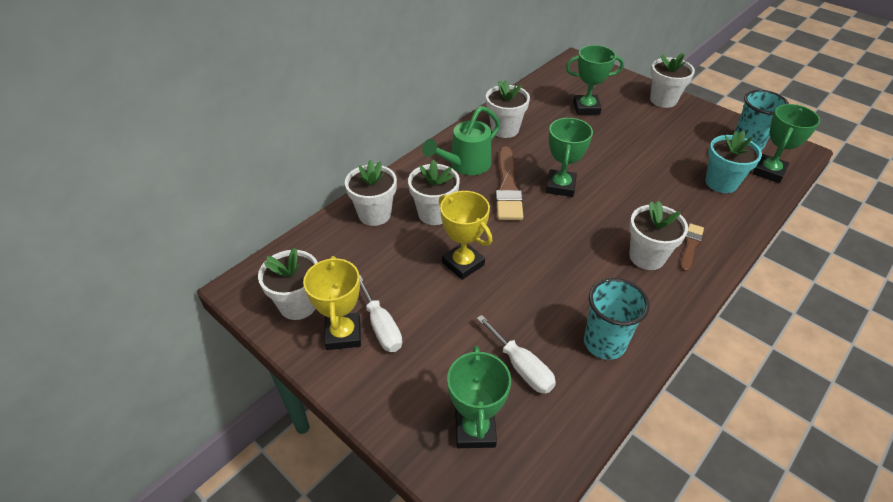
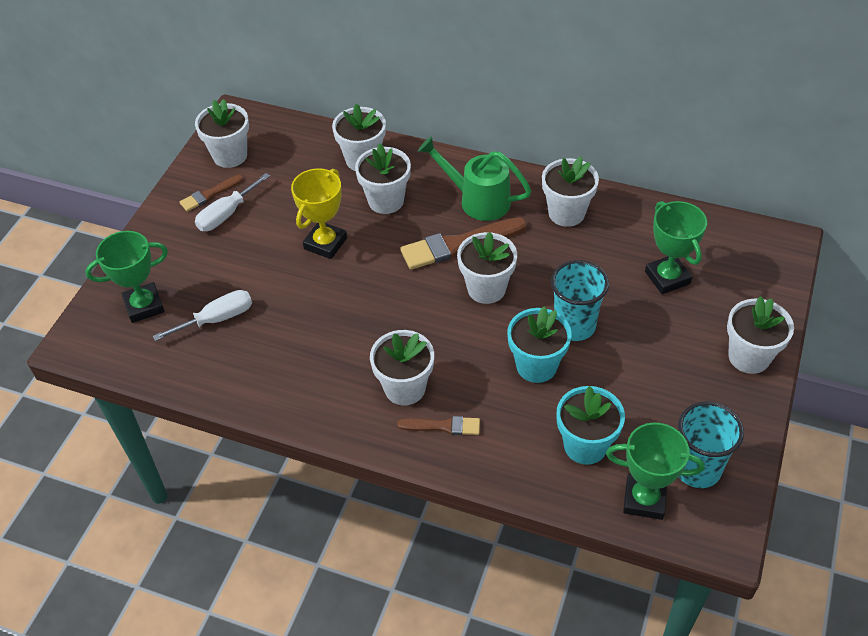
camera: 70 degrees right, 5 degrees up
yellow trophy [303,256,361,350] -> brown brush [180,175,244,212]
white screwdriver [477,315,556,394] -> white screwdriver turned 150 degrees counterclockwise [153,290,252,341]
green trophy [546,118,593,197] -> white flower pot [457,232,517,304]
turquoise cup [584,278,650,360] -> turquoise cup moved to [551,260,609,341]
none -> turquoise flower pot [507,306,572,383]

